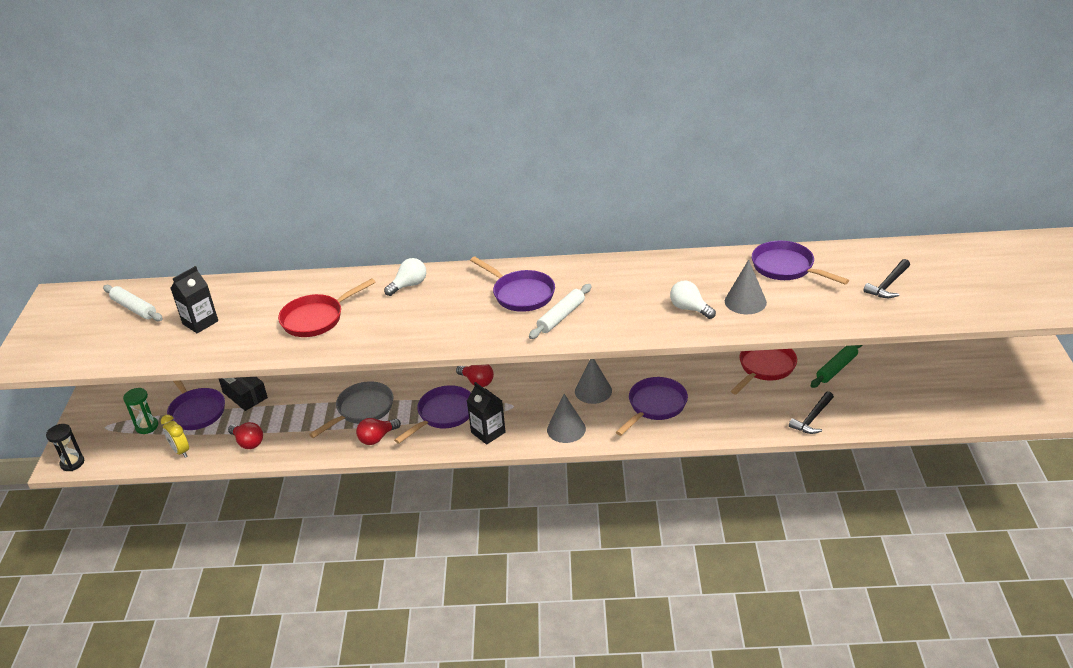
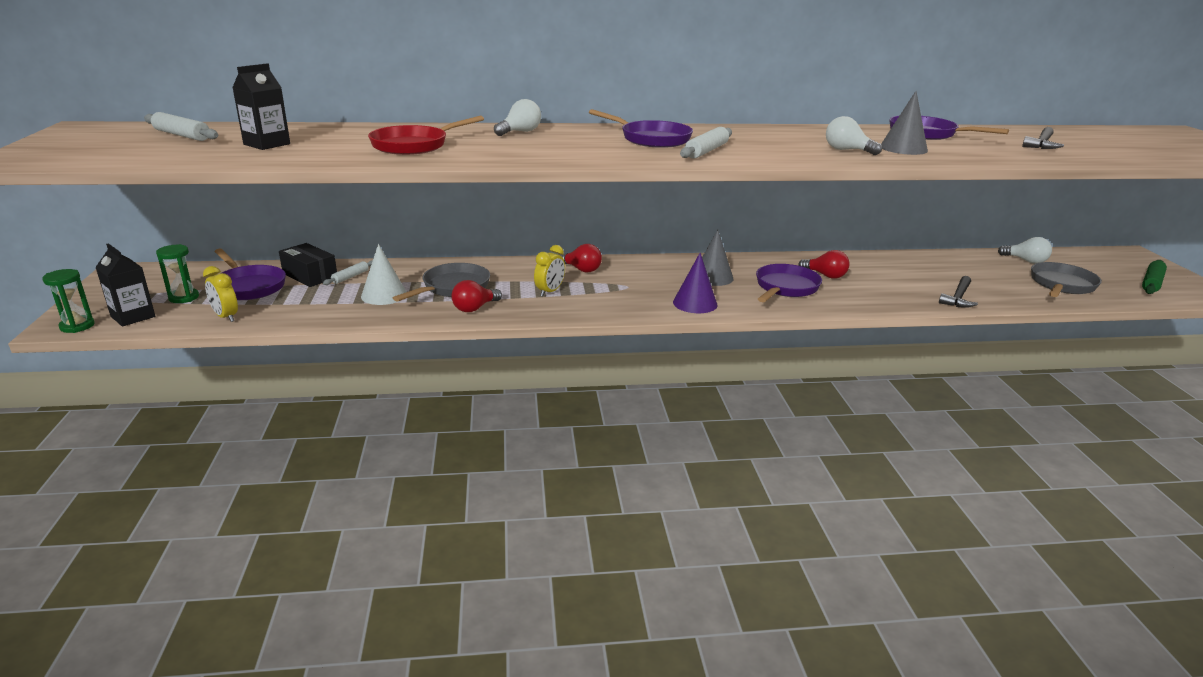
camera: 10 degrees left, 10 degrees down
black hourglass [46,424,84,471] -> green hourglass [42,269,95,333]
red light bulb [228,422,263,449] -> red light bulb moved to [798,250,850,279]
purple pan [394,385,471,444] -> yellow clock [534,245,565,296]
black carton [467,382,506,445] -> black carton moved to [95,243,155,327]
grey cone [547,394,586,443] -> purple cone [673,253,717,313]
red pan [731,349,797,395] -> none
green rolling pin [811,345,863,388] -> green rolling pin moved to [1142,260,1167,294]
none -> white rolling pin [323,260,373,285]
none -> white cone [361,244,406,305]
none -> white light bulb [998,237,1052,264]
none -> grey pan [1031,262,1102,297]

